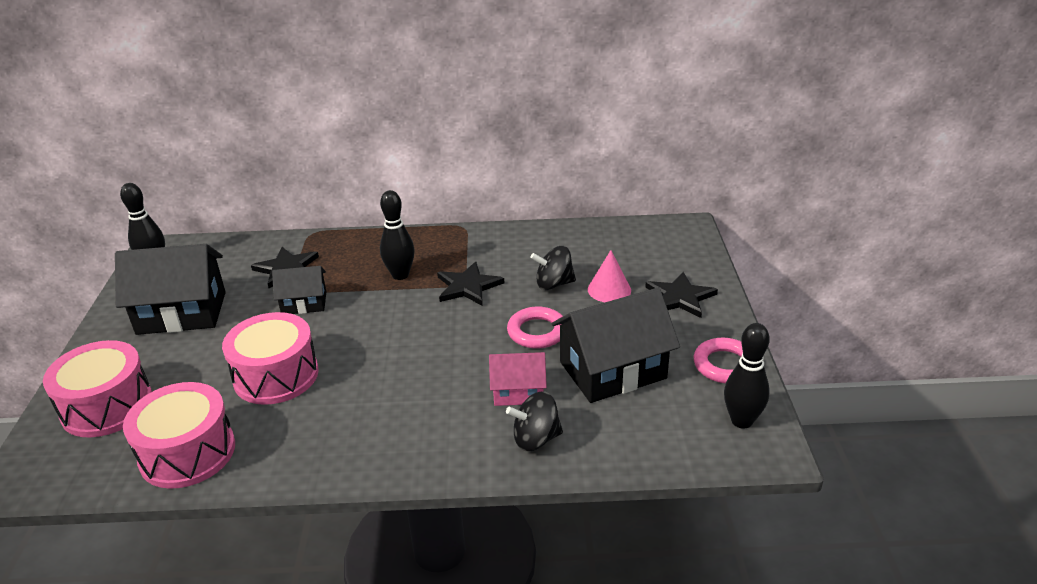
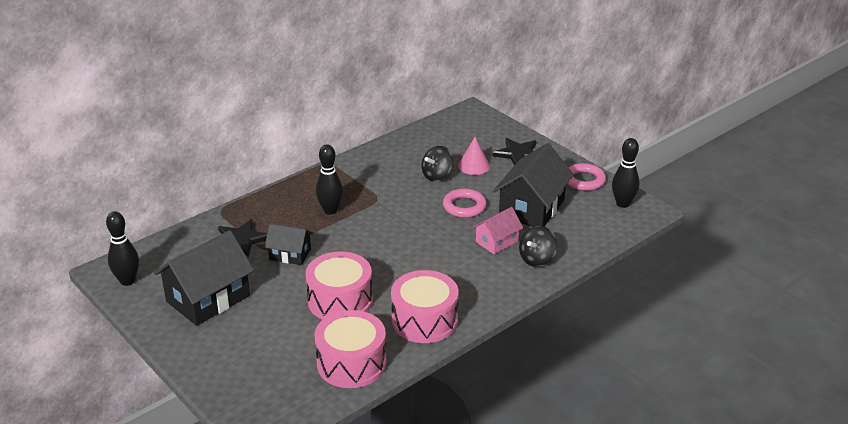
camera: 40 degrees left, 0 degrees up
pink drum [43,340,152,437] -> pink drum moved to [391,270,459,343]
black house [272,266,326,314] -> black house turned 60 degrees clockwise [265,223,313,265]
black star [437,262,504,306] -> none

